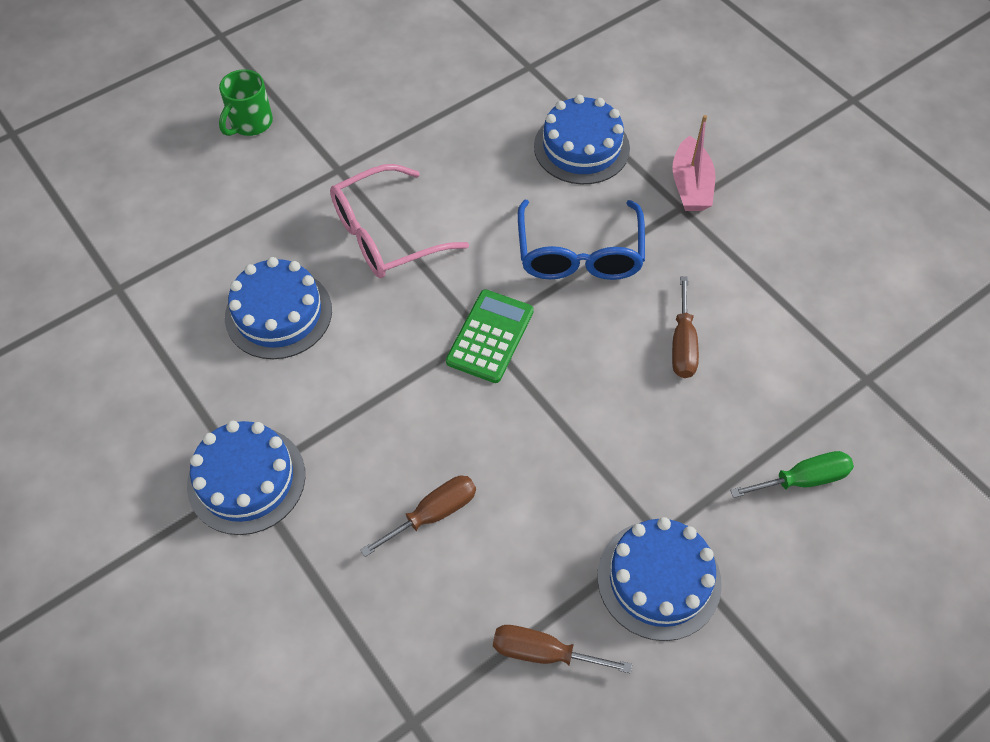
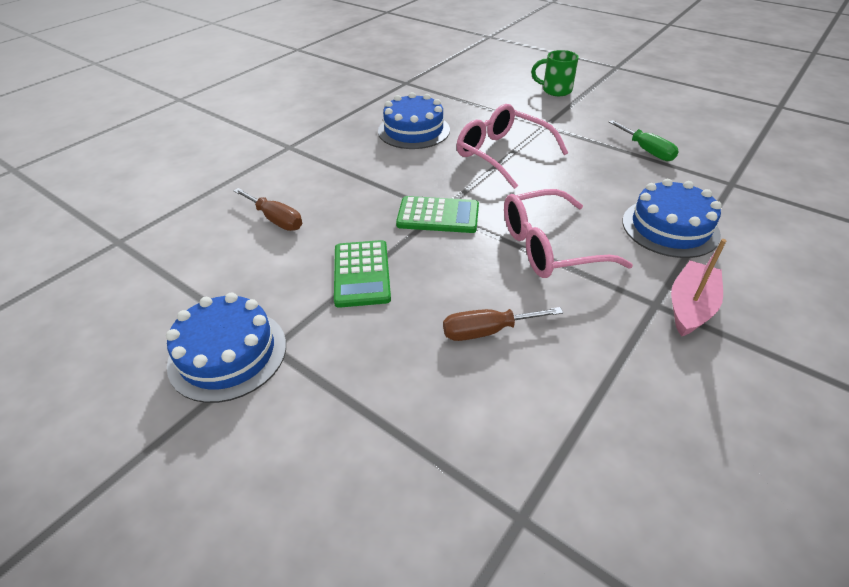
camera: 75 degrees right, 15 degrees down
blue cake [187,421,305,535] -> none
brown screwdriver [493,625,632,674] -> none
blue glasses [518,200,645,280] -> pink glasses [504,189,633,278]
pink boat [672,115,715,211] -> pink boat turned 135 degrees clockwise [671,239,726,337]
green screwdriver [730,451,854,498] -> green screwdriver moved to [609,120,679,161]
none -> green calculator [334,240,391,308]

